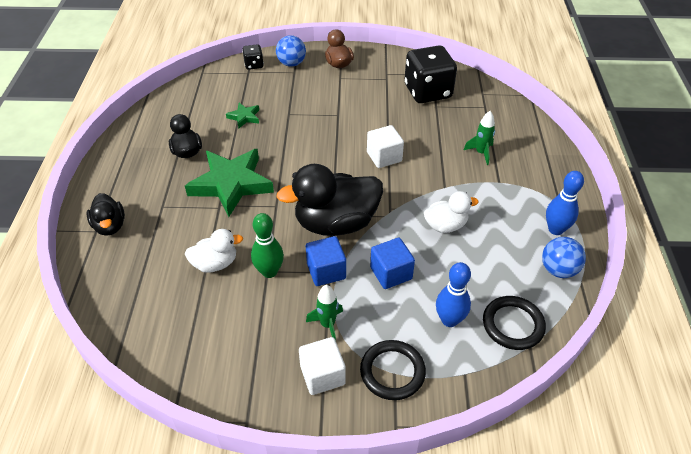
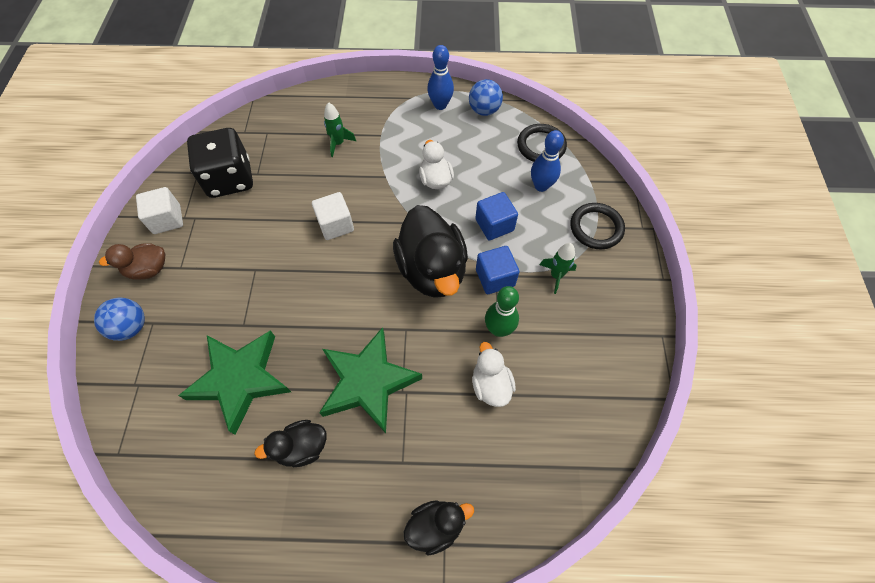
camera: 90 degrees left, 15 degrees up
green star [226,103,259,129] -> green star [178,330,291,434], size x2.23
black dice [242,44,264,70] -> none
white cube [299,337,346,395] -> white cube moved to [136,187,183,234]

